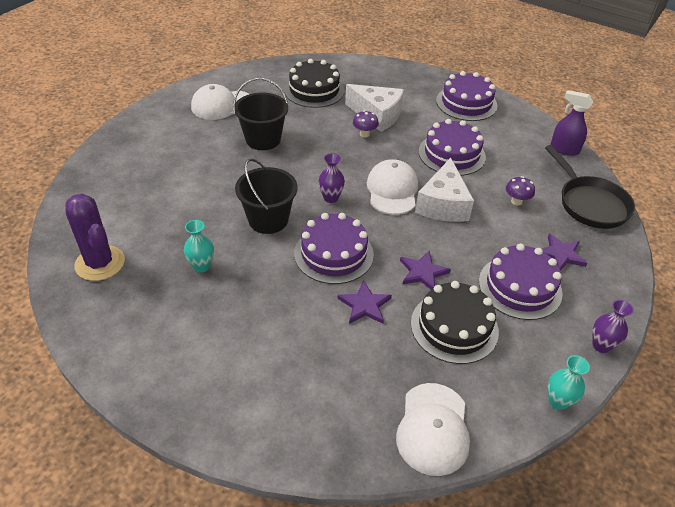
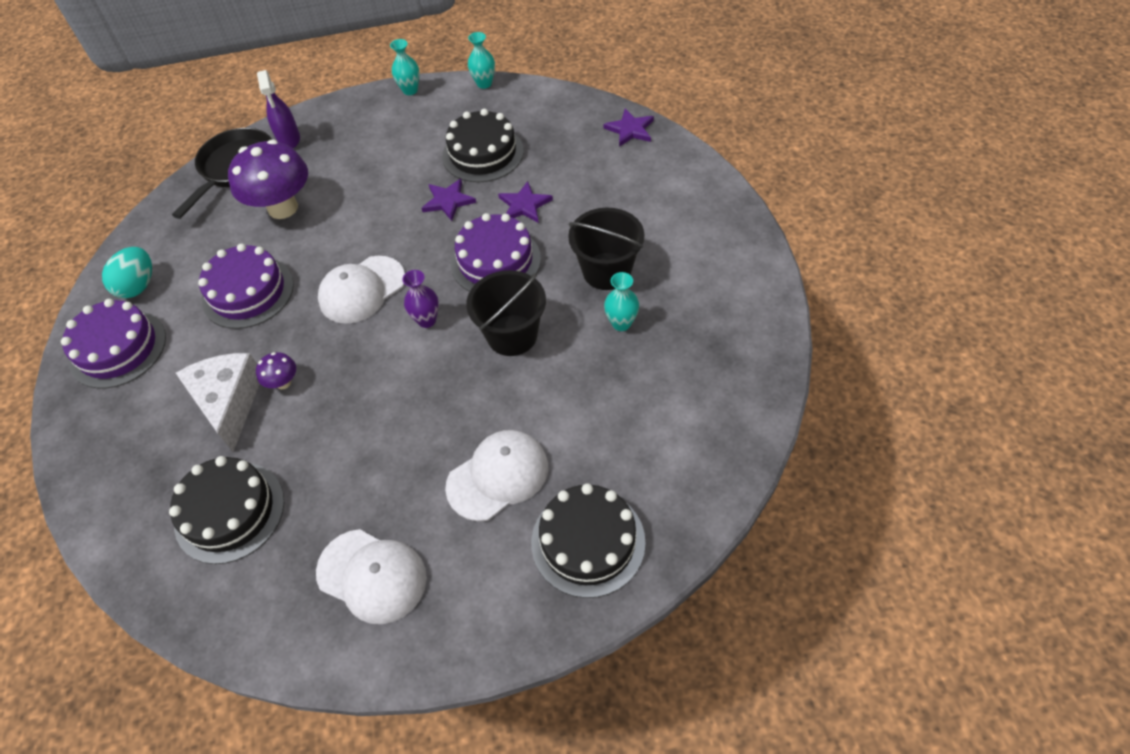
camera: 130 degrees left, 10 degrees up
purple cactus [65,194,125,281] -> none
black bucket [233,78,288,150] -> black bucket moved to [568,208,645,290]
white cap [396,383,470,476] -> white cap moved to [445,430,548,521]
white cheese [415,158,474,222] -> none
purple cake [479,244,563,320] -> none
purple mushroom [506,176,535,206] -> purple mushroom [228,140,308,219], size x2.25
purple star [542,233,588,271] -> purple star moved to [603,109,654,147]
purple spray bottle [550,90,593,156] -> purple spray bottle moved to [257,70,300,148]
purple vase [592,300,634,353] -> turquoise vase [390,39,420,95]
none -> turquoise egg [102,247,152,298]
none -> black cake [531,483,646,598]

